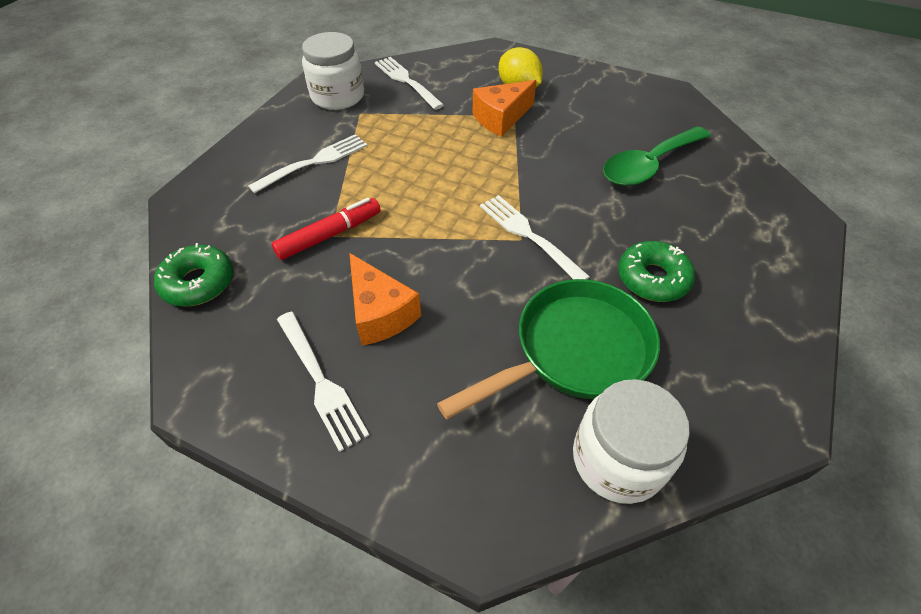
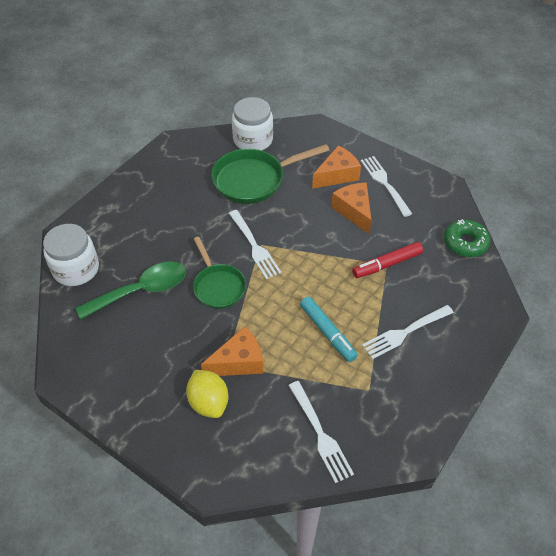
camera: 170 degrees left, 0 degrees up
white jar [302,32,364,110] -> white jar moved to [43,224,99,286]
green donut [618,241,695,302] -> none
none -> green pan [193,237,246,309]
none -> turquoise marker [300,297,358,362]
none -> orange cheese [312,145,361,189]

